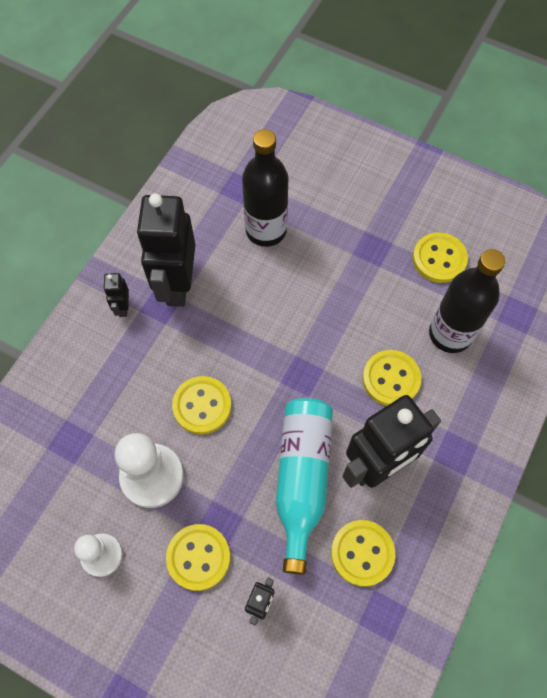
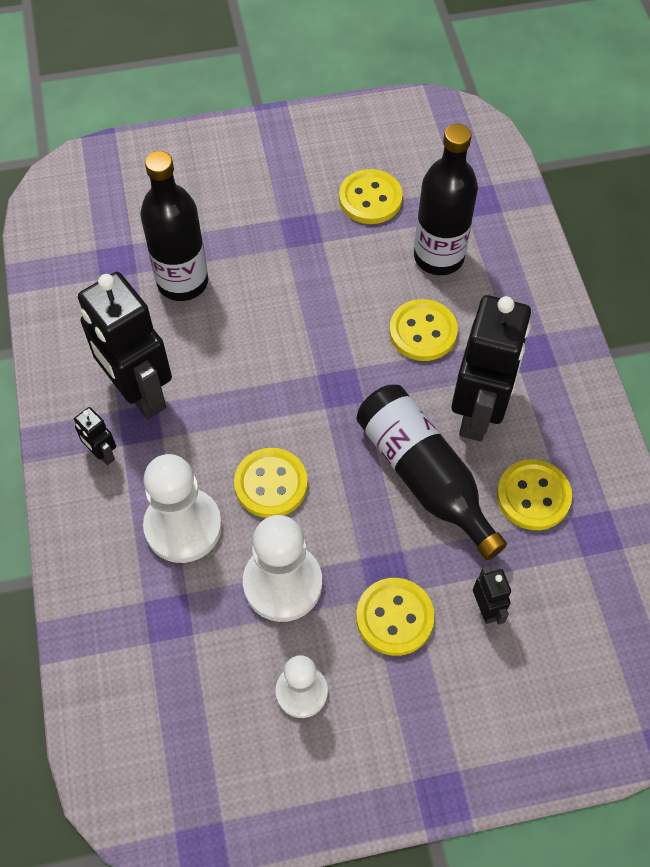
camera: 40 degrees left, 5 degrees down
turquoise bottle [276,398,333,575] -> black bottle [356,385,507,560]
none -> white pawn [143,454,222,563]

